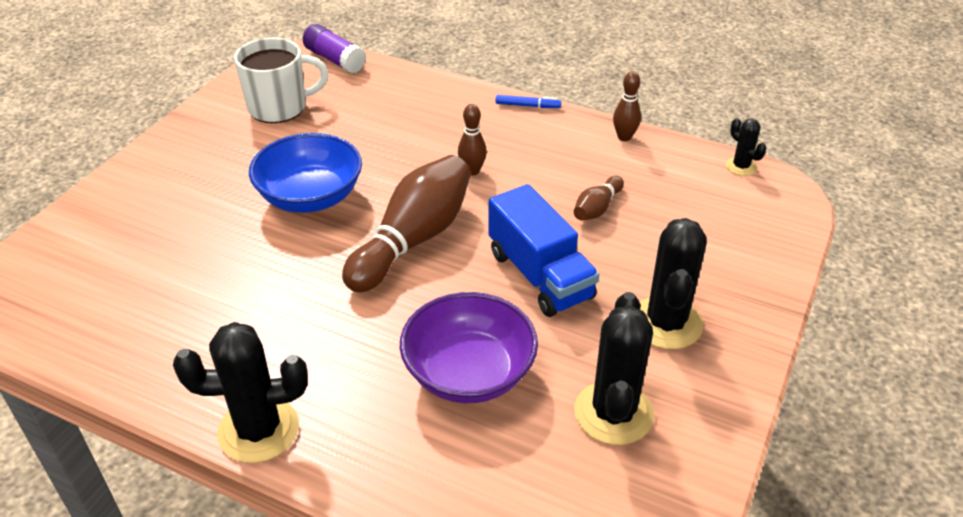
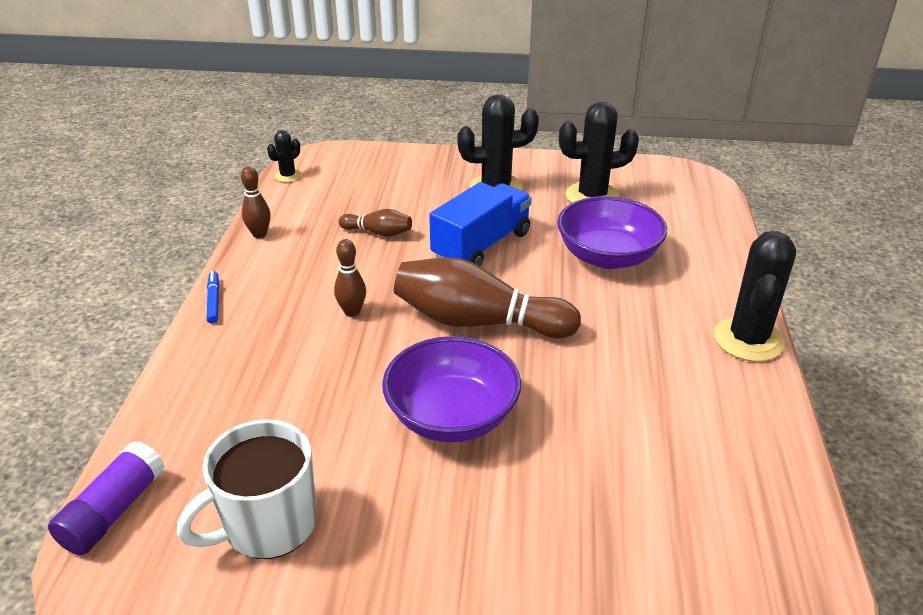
camera: 110 degrees left, 5 degrees down
black cactus [173,322,308,463] -> black cactus turned 45 degrees clockwise [714,231,796,362]
white mug [234,38,329,123] -> white mug turned 90 degrees counterclockwise [177,419,317,559]
blue bowl [249,133,362,213] -> purple bowl [382,336,521,443]

